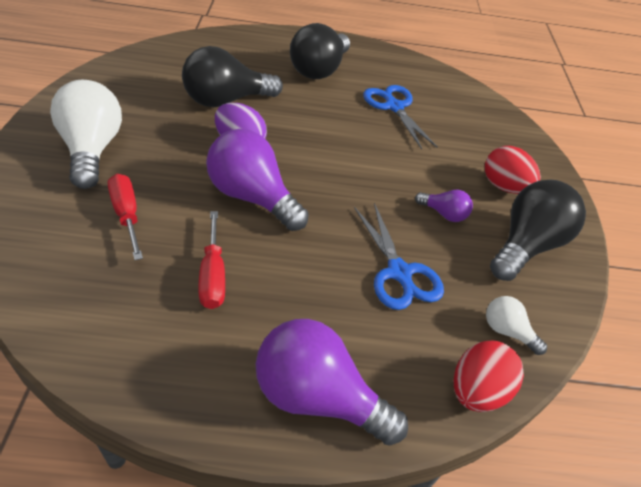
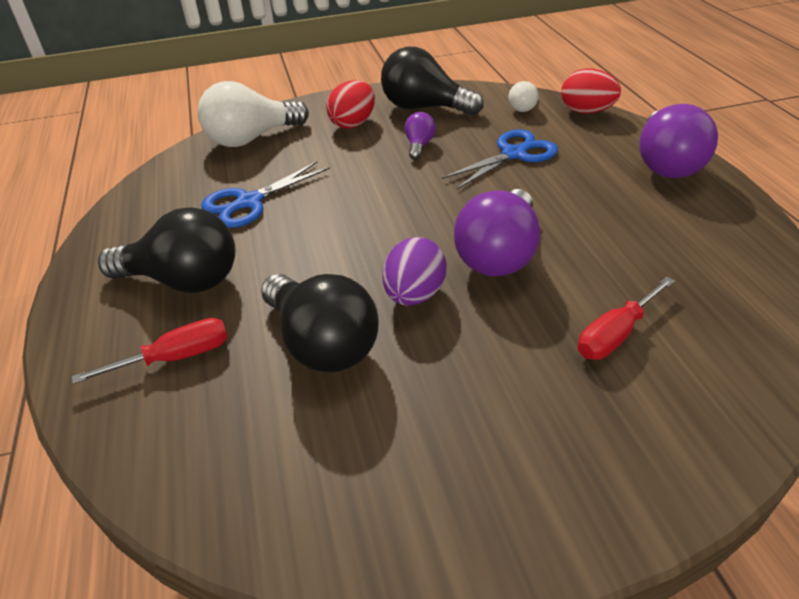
camera: 100 degrees left, 5 degrees down
white light bulb [50,80,122,189] -> white light bulb moved to [197,81,309,147]
red screwdriver [198,211,225,309] -> red screwdriver moved to [72,318,228,384]

